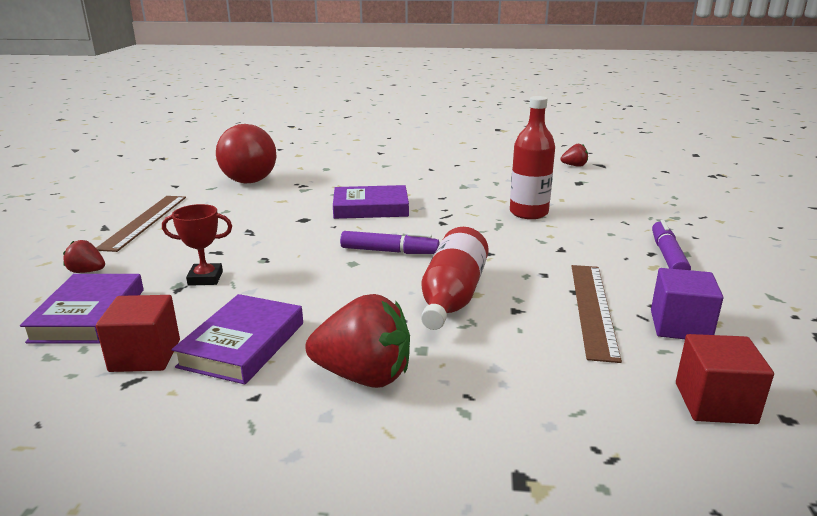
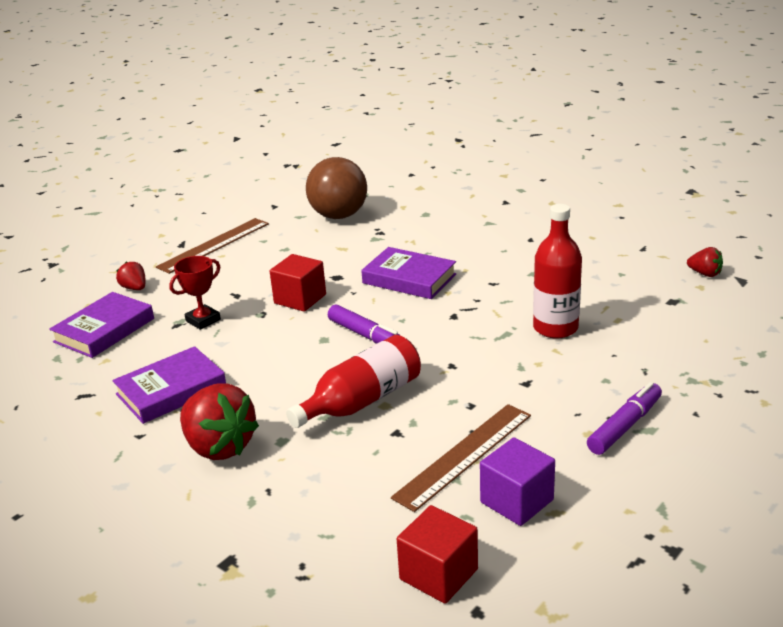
camera: 35 degrees right, 5 degrees up
red cube [96,295,180,372] -> red cube moved to [270,254,326,312]
red trophy [162,204,232,286] -> red trophy turned 75 degrees counterclockwise [169,256,221,330]
red ball [216,124,277,184] -> brown ball [306,157,367,219]

